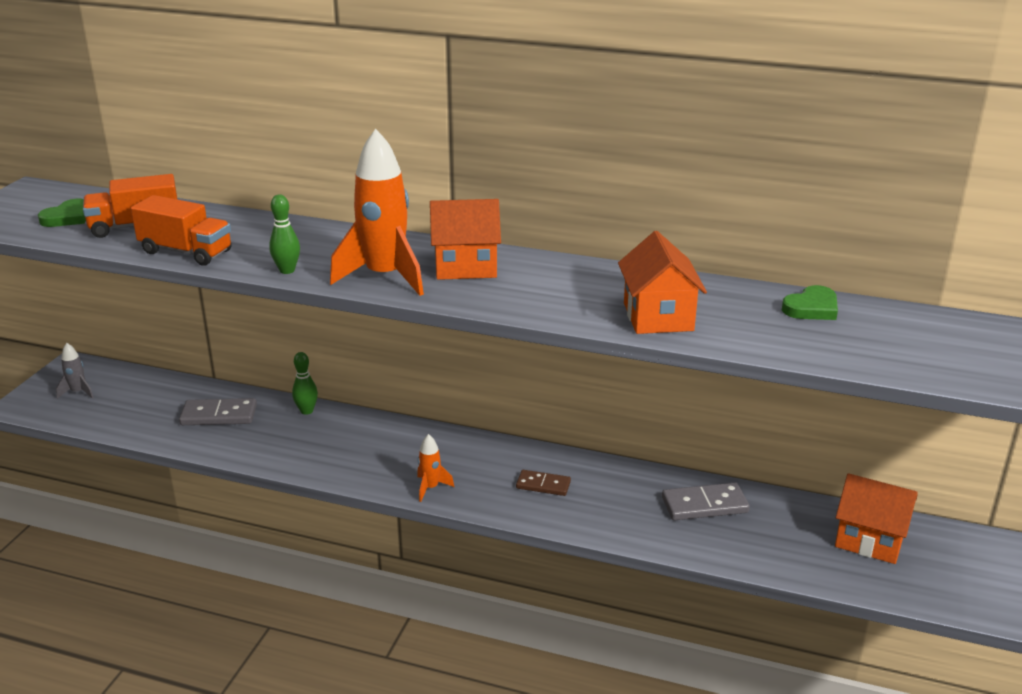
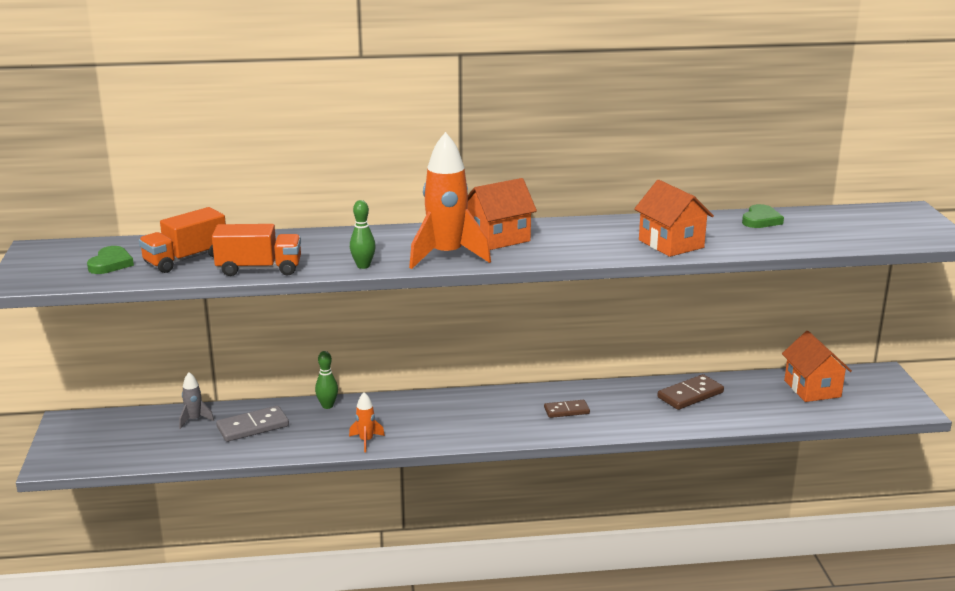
camera: 25 degrees left, 5 degrees down
grey rocket [56,343,94,399] -> grey rocket moved to [179,372,214,429]
orange rocket [417,434,454,502] -> orange rocket moved to [349,392,385,452]
grey domino [662,483,750,520] -> brown domino [657,374,724,410]
orange house [835,473,918,564] -> orange house turned 75 degrees clockwise [782,331,852,402]

